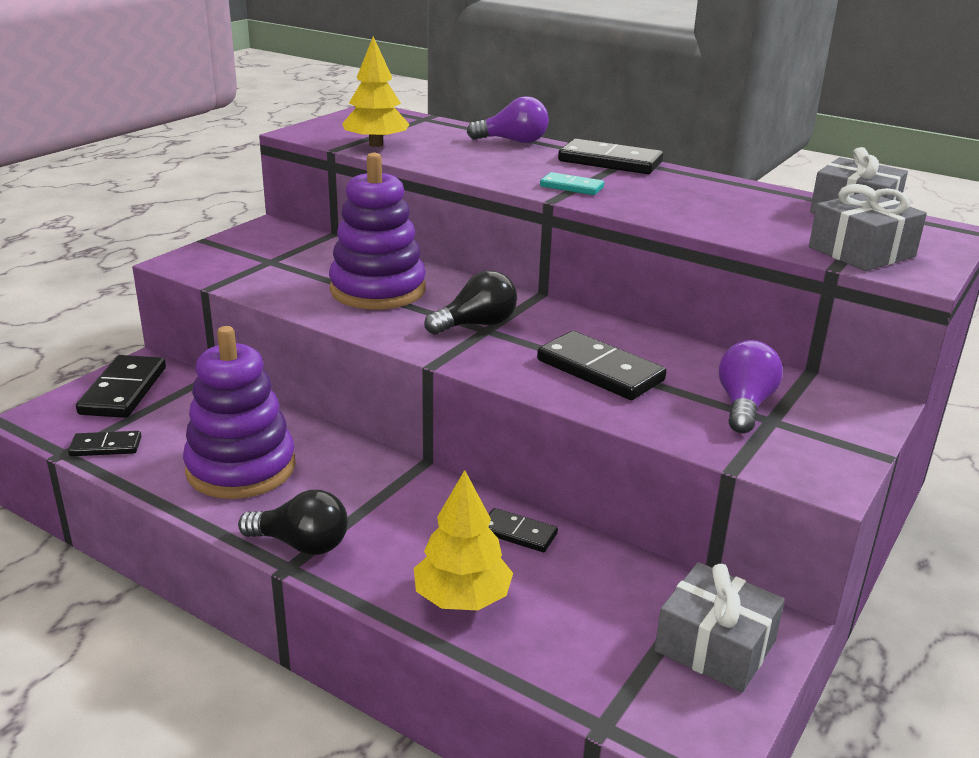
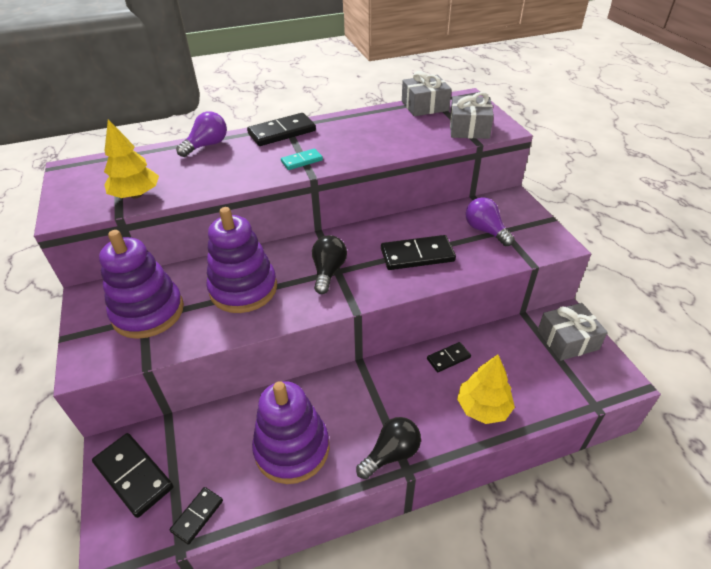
camera: 50 degrees left, 15 degrees up
none -> purple stacking toy [99,230,184,339]

